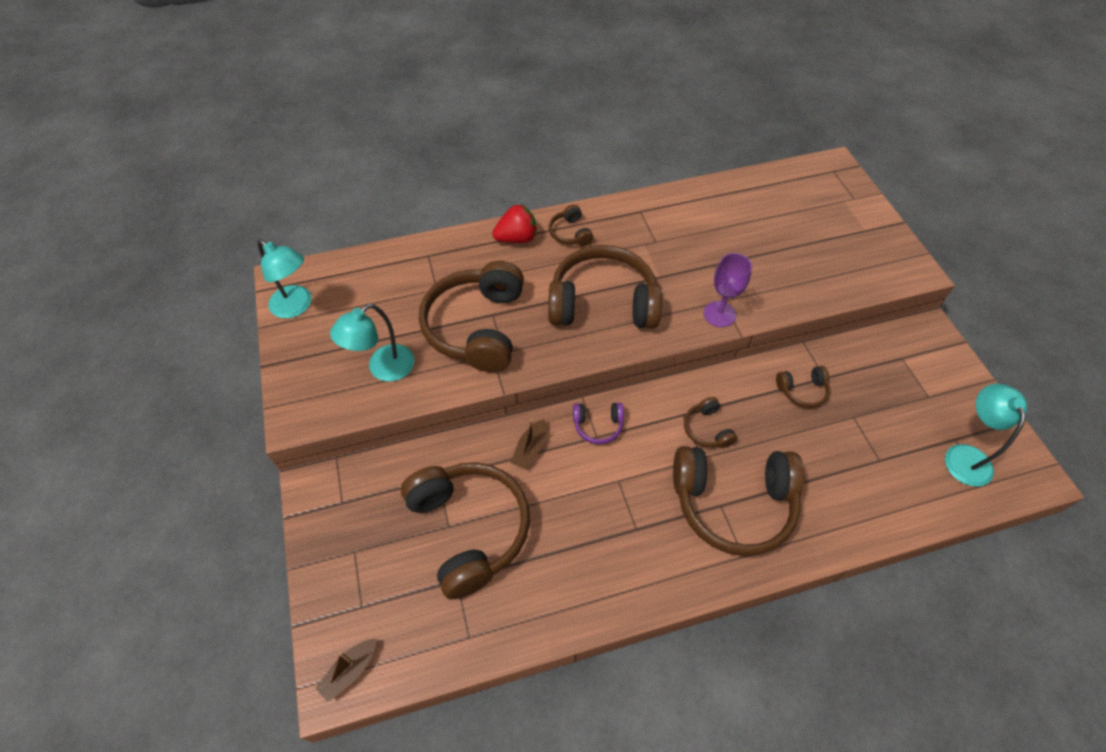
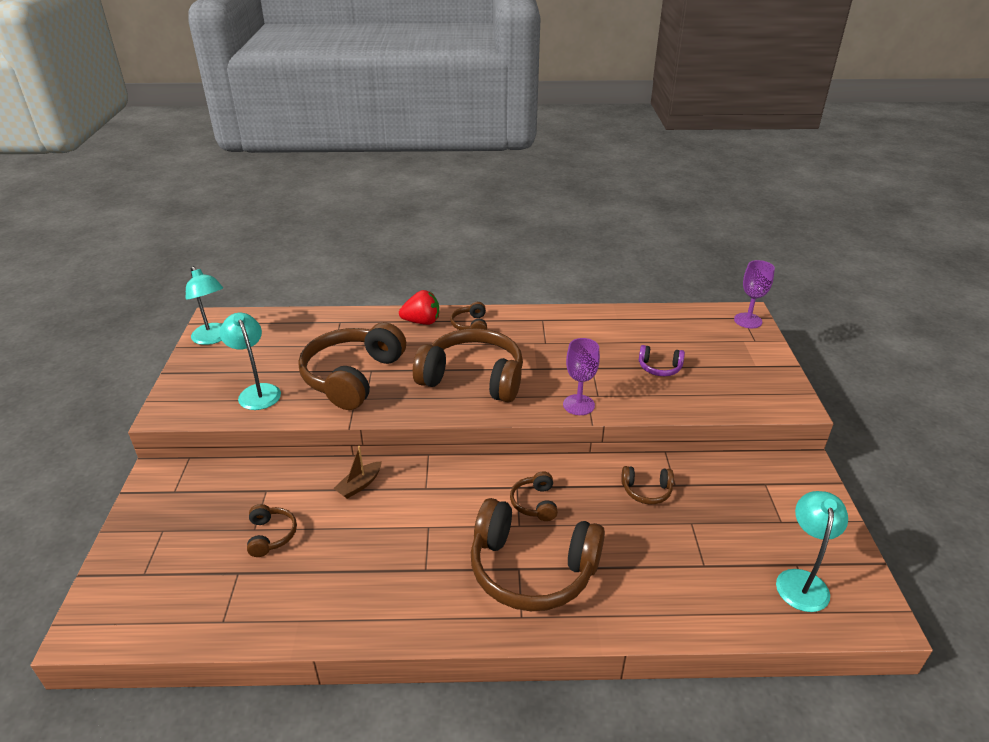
camera: 15 degrees right, 20 degrees down
brown boat [315,639,377,702] -> none
turquoise lamp [330,304,414,382] -> turquoise lamp turned 90 degrees clockwise [220,313,281,410]
brown headphones [401,462,530,600] -> brown headphones [247,504,297,557], size x0.44
purple headphones [573,402,624,444] -> purple headphones moved to [639,345,685,376]
none -> purple goblet [734,260,775,328]

